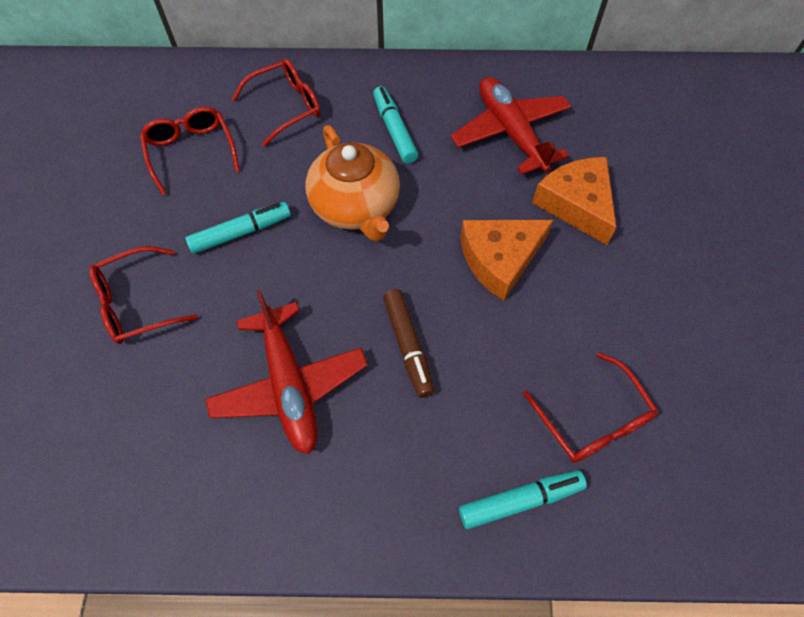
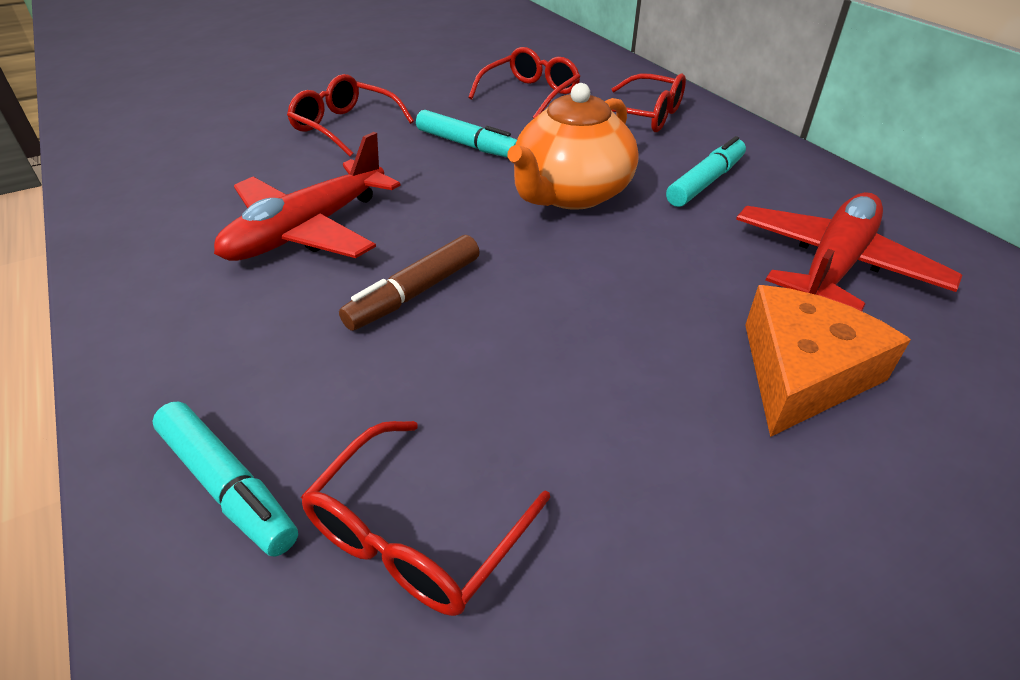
camera: 60 degrees right, 20 degrees down
orange cheese [460,220,553,301] -> none

